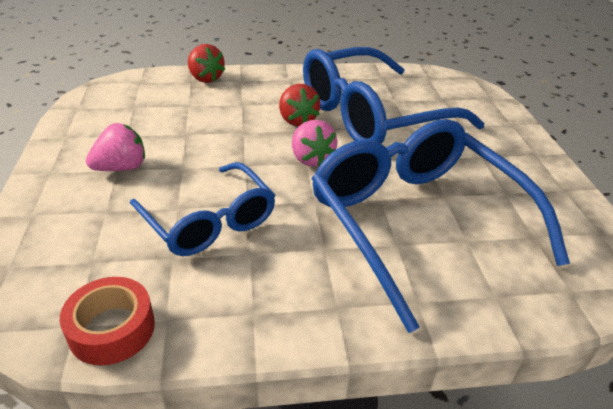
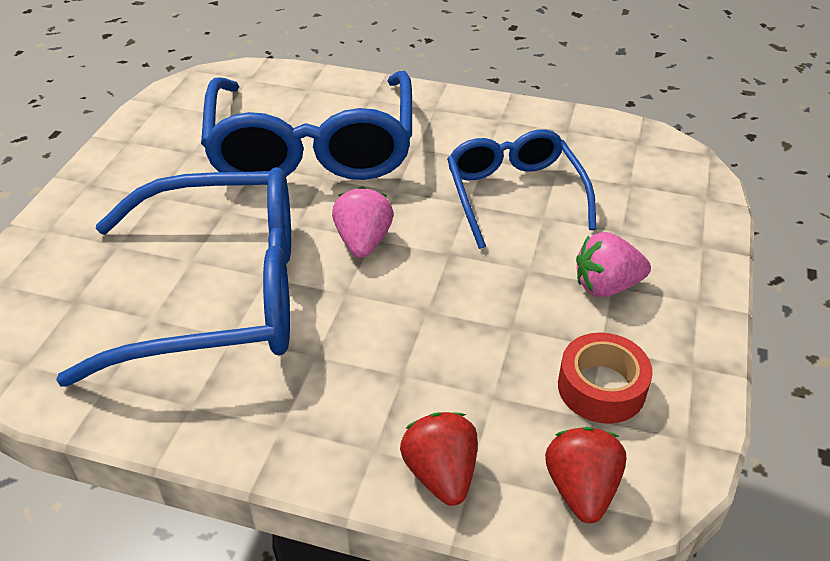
camera: 155 degrees left, 5 degrees up
red tape [60,277,155,366] -> red tape moved to [558,332,653,424]
red strawberry [279,84,320,126] -> red strawberry moved to [545,427,626,523]

